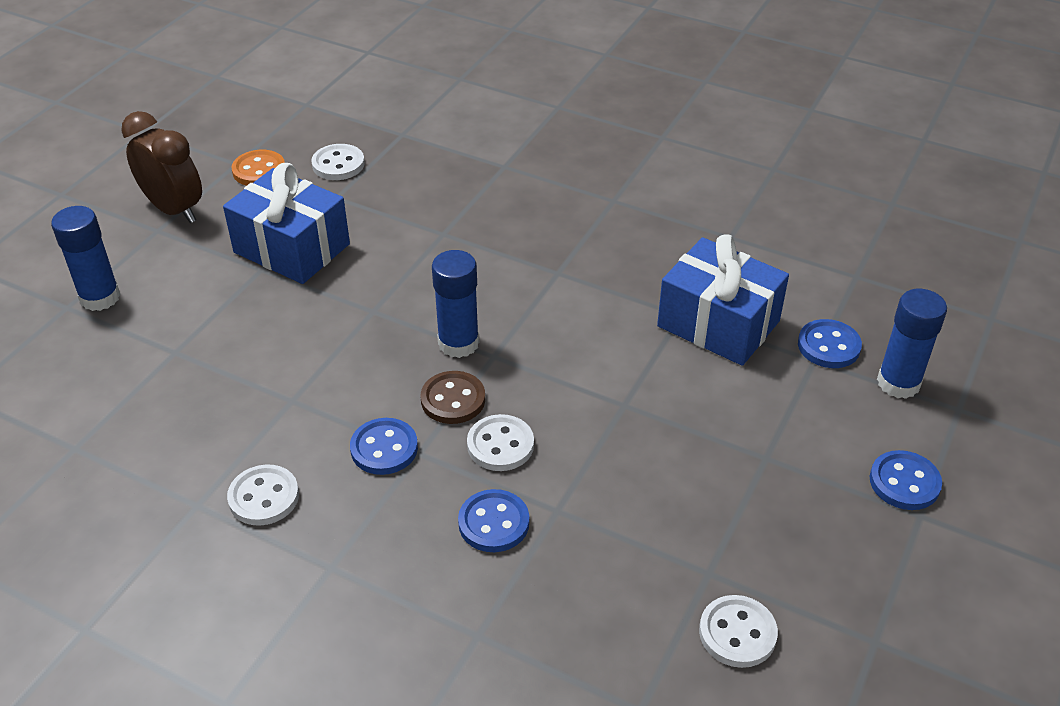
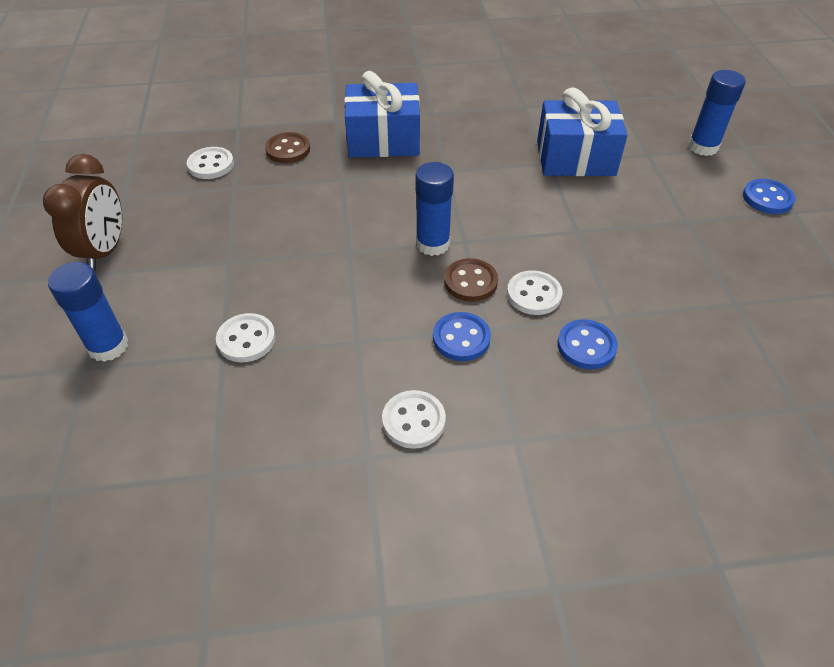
camera: 35 degrees left, 5 degrees up
brown clock [121,111,202,223] -> brown clock turned 90 degrees clockwise [43,154,122,271]
blue gift [223,163,350,284] -> blue gift moved to [344,71,420,157]
orange button [231,150,285,186] -> none
white button [699,595,778,668] -> white button moved to [216,313,276,362]
blue button [798,319,862,368] -> none
none -> brown button [265,132,310,163]

